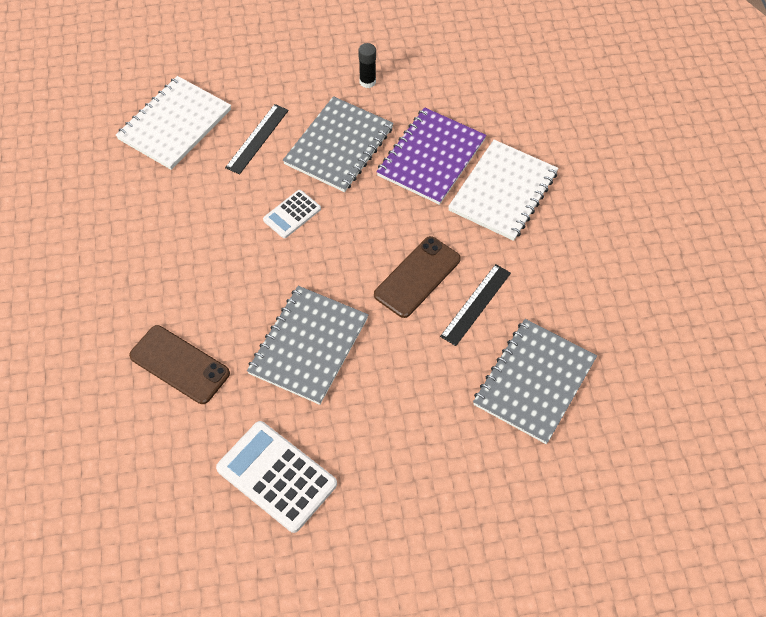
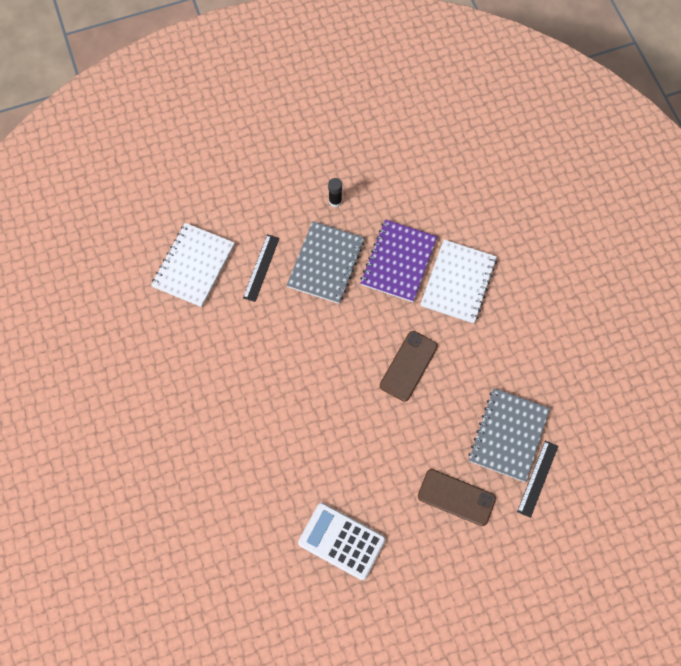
camera: 10 degrees left, 10 degrees up
brown phone [129,325,230,404] -> brown phone moved to [418,469,496,526]
grey notebook [247,286,368,405] -> none
white calculator [263,190,321,238] -> none
black ruler [440,264,511,346] -> black ruler moved to [517,440,558,518]

